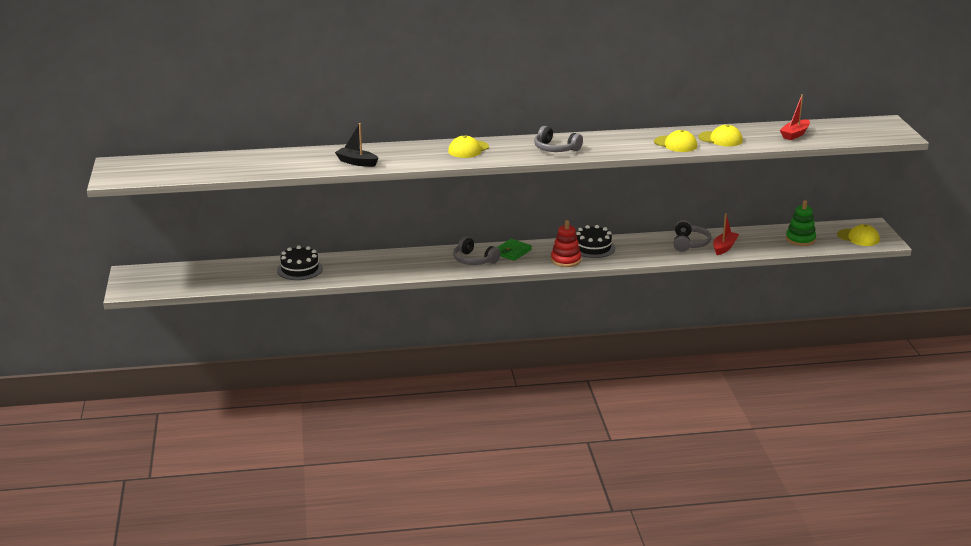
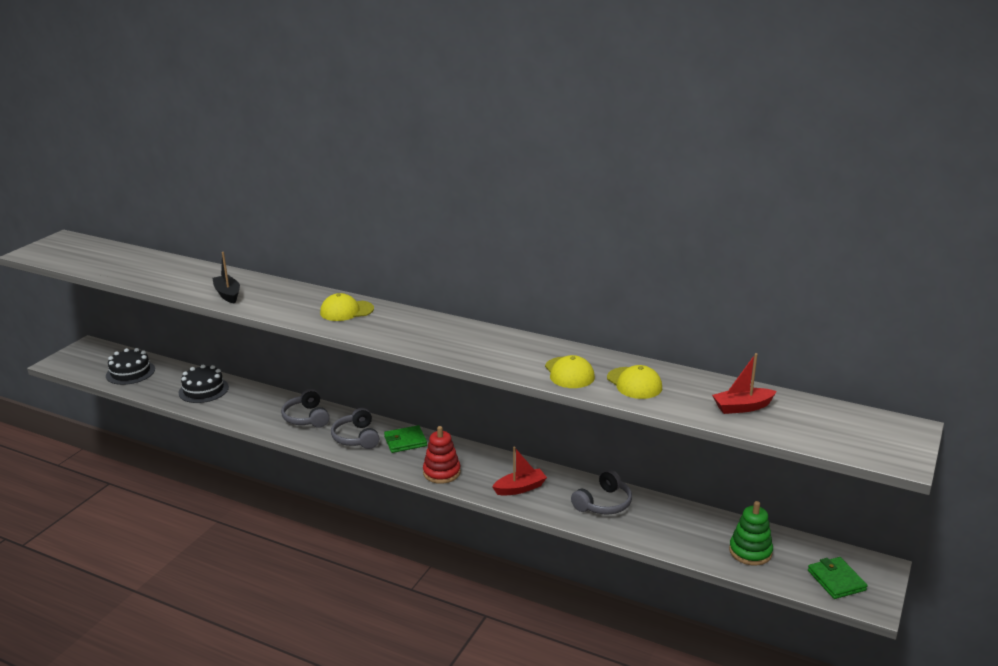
camera: 35 degrees right, 0 degrees up
grey headphones [534,126,583,152] -> grey headphones moved to [281,389,329,428]
black cake [576,225,615,258] -> black cake moved to [106,348,155,385]
red boat [713,213,739,255] -> red boat moved to [492,447,547,496]
yellow cap [837,224,880,246] -> green wallet [808,557,868,599]

